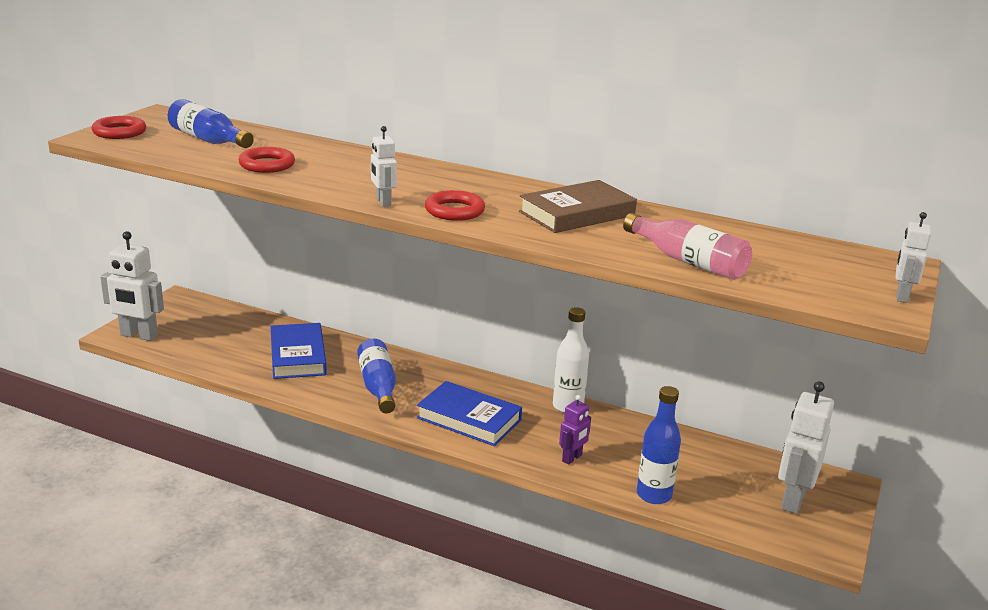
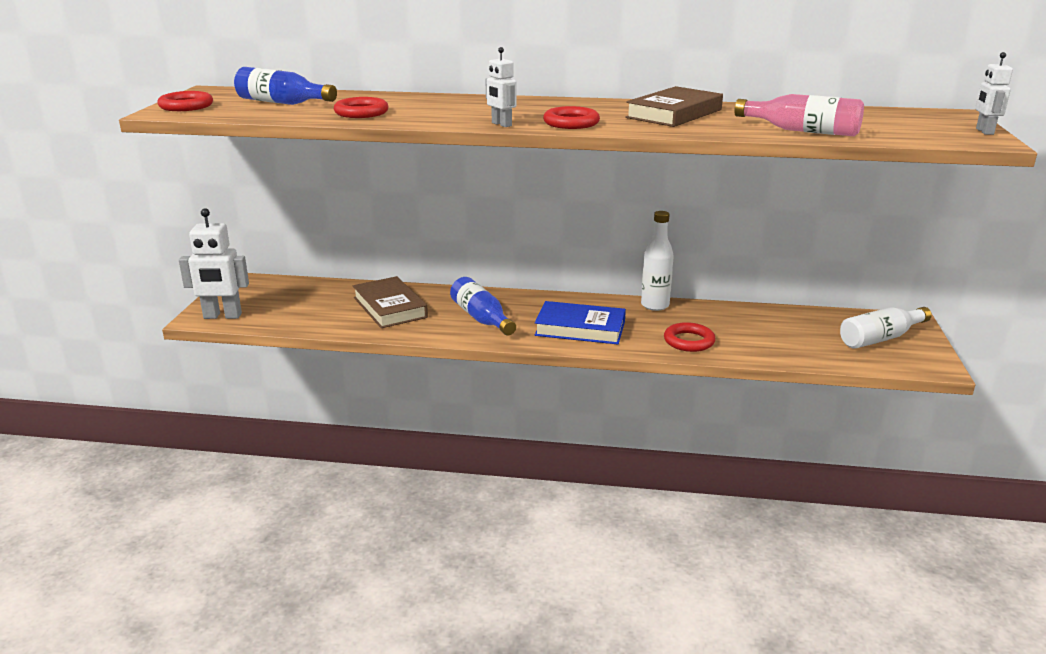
camera: 15 degrees left, 0 degrees up
blue book [270,323,327,379] -> brown book [353,276,428,328]
purple robot [559,395,591,464] -> red ring [664,322,715,352]
blue bottle [637,386,681,504] -> none
white robot [778,381,834,514] -> white bottle [840,307,932,349]

